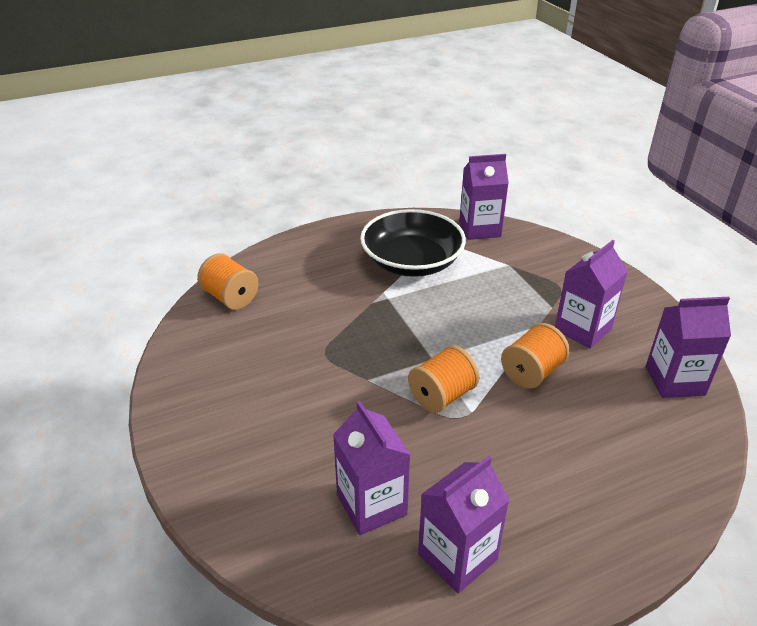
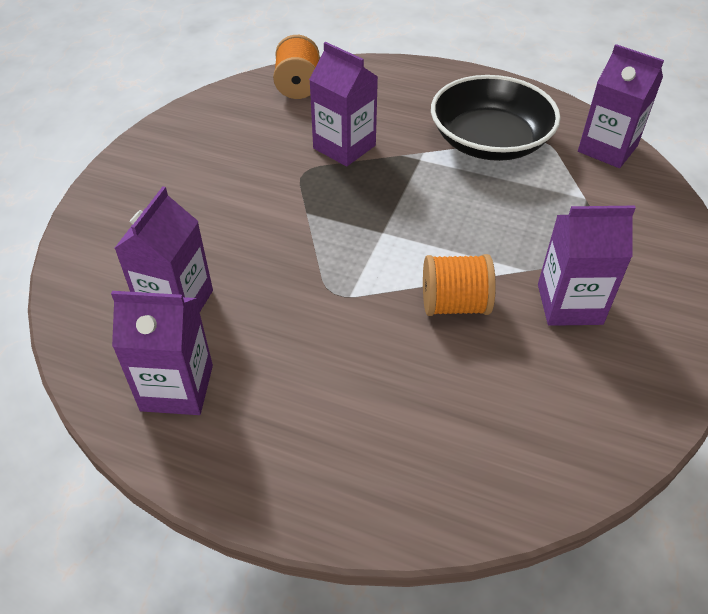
camera: 45 degrees right, 10 degrees up
orange spool [408,345,479,413] -> none
purple carton [646,297,731,398] -> purple carton moved to [309,42,378,167]

